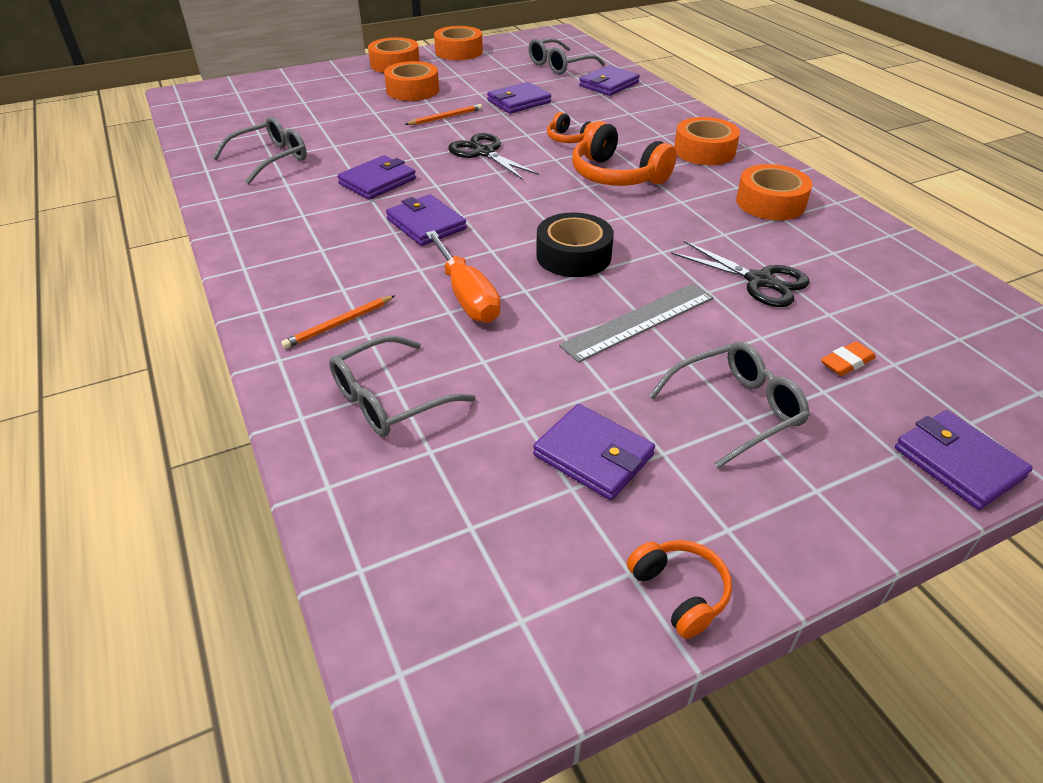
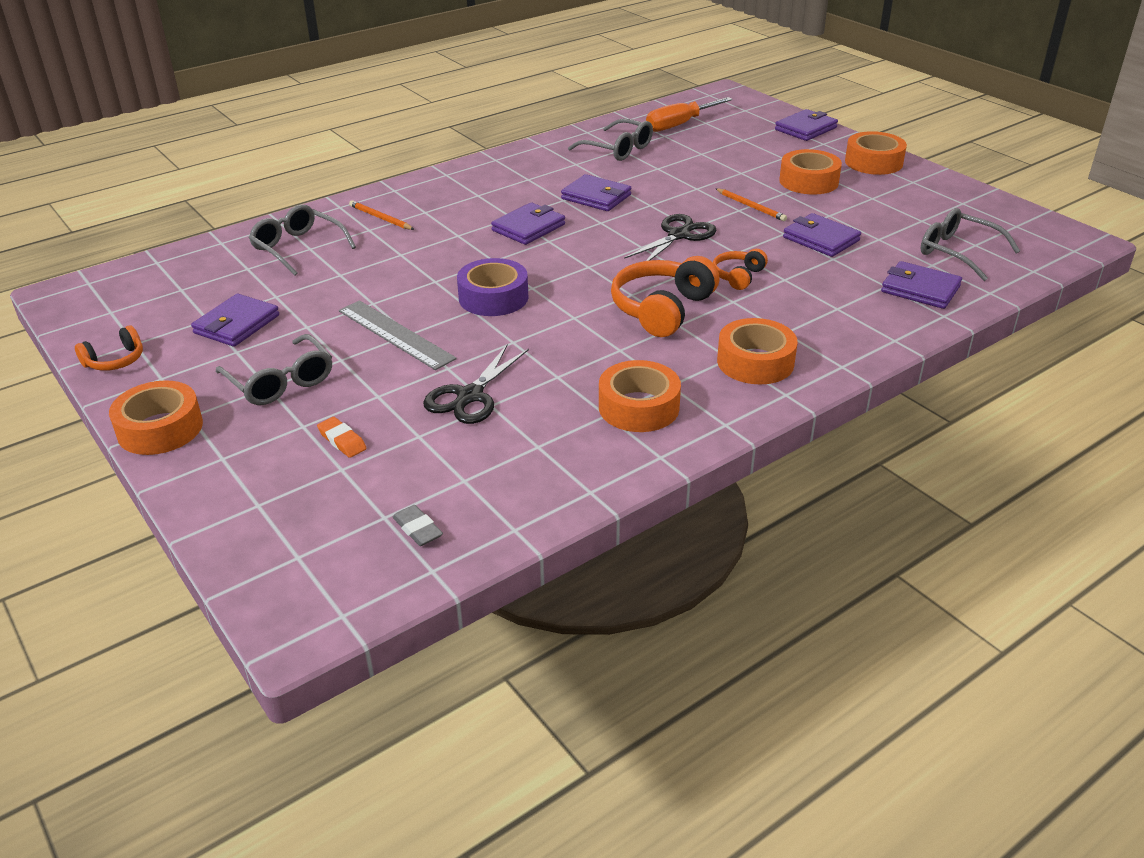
camera: 80 degrees right, 5 degrees down
orange screwdriver [426,230,501,323] -> orange screwdriver moved to [646,97,733,132]
orange tape [434,26,483,60] -> orange tape moved to [109,380,203,455]
black tape [536,212,614,277] -> purple tape [457,258,528,316]
purple wallet [895,410,1033,510] -> purple wallet moved to [775,109,838,141]
none -> grey eraser [393,505,443,546]

